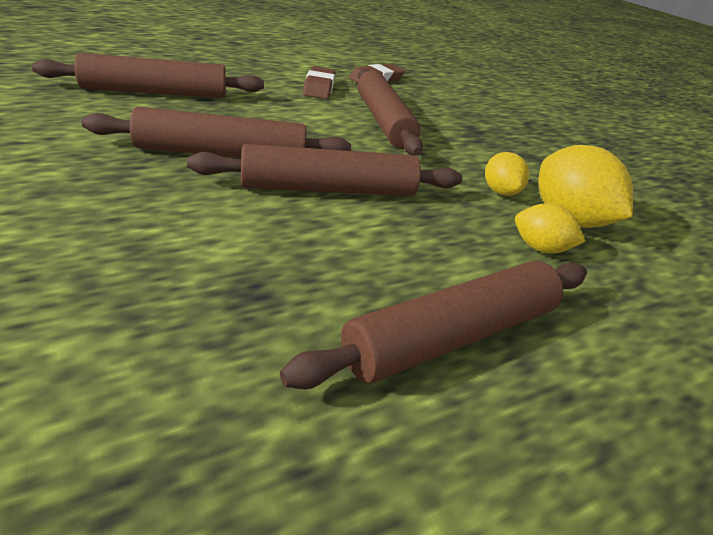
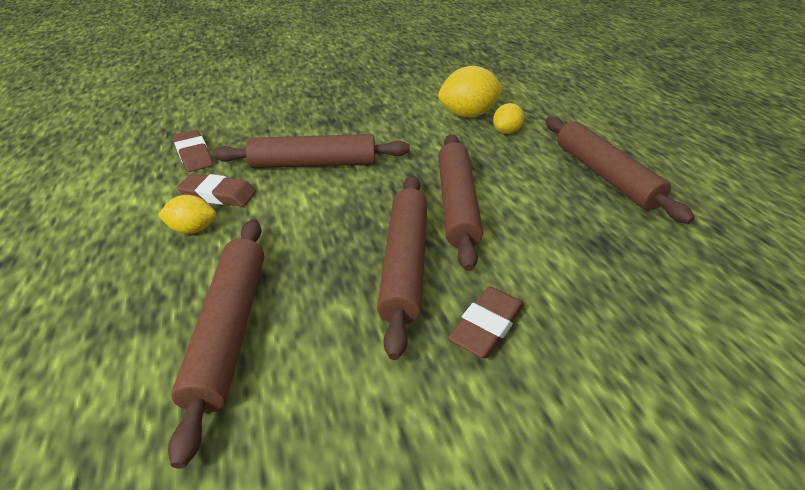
camera: 75 degrees left, 5 degrees up
yellow lemon [485,152,529,196] -> yellow lemon moved to [158,195,216,234]
none -> brown eraser [448,286,524,358]

